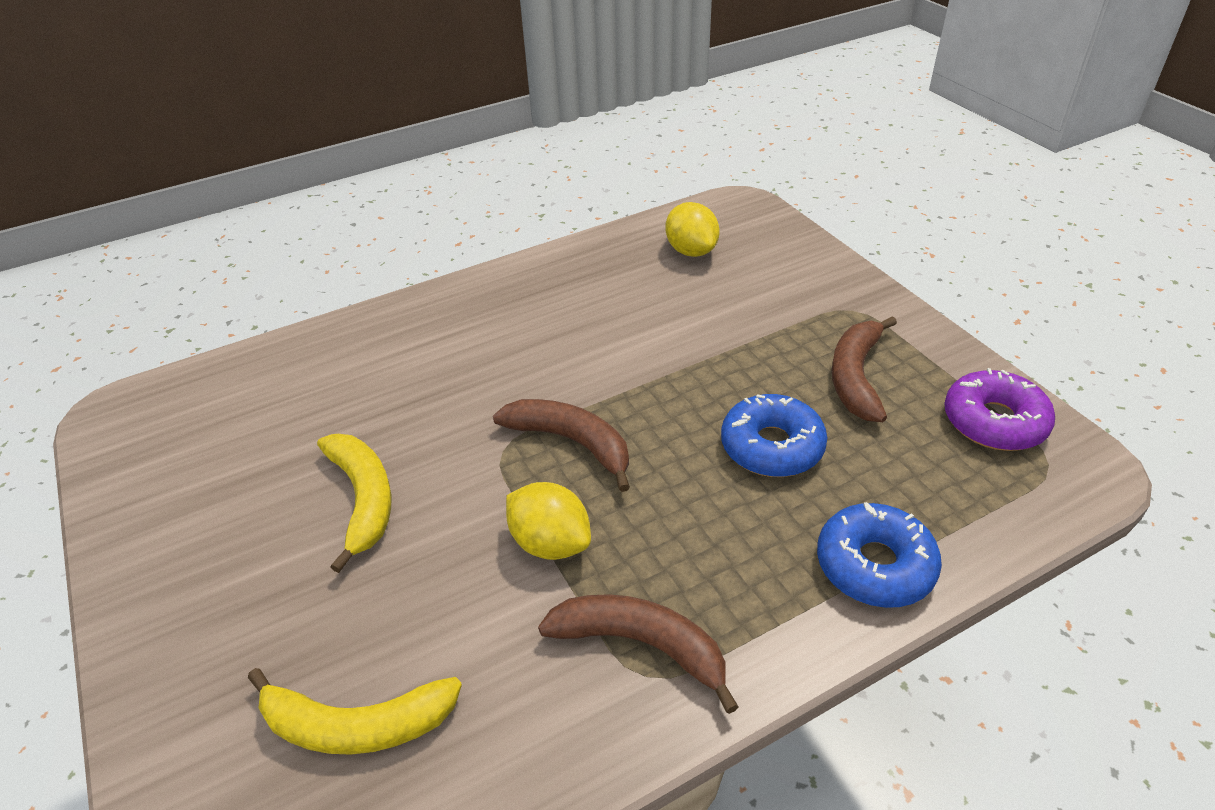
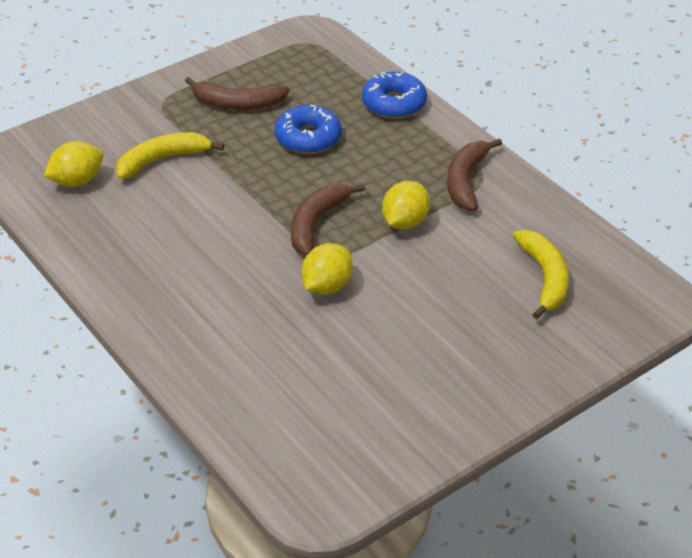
camera: 100 degrees left, 0 degrees up
yellow banana [317,434,391,573] -> yellow banana moved to [116,132,225,180]
purple donut [944,368,1055,451] -> none
none -> yellow lemon [301,243,353,295]

